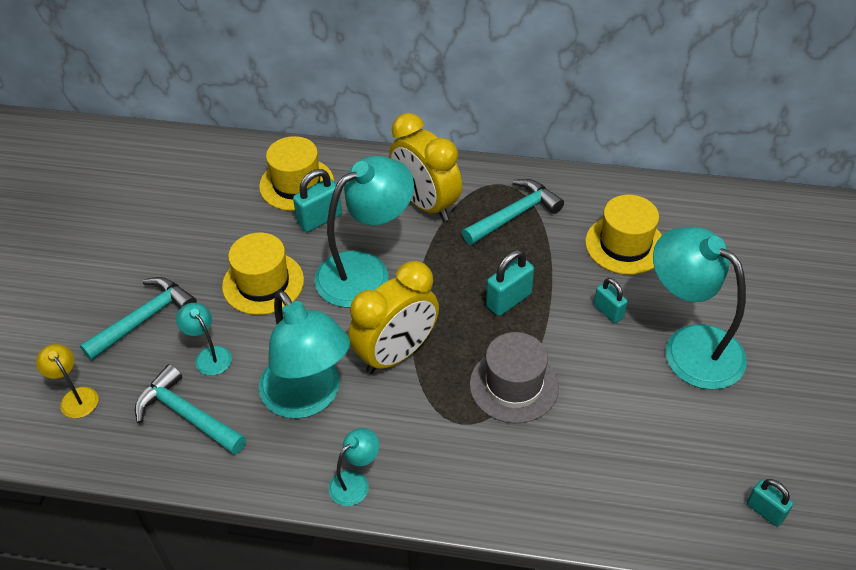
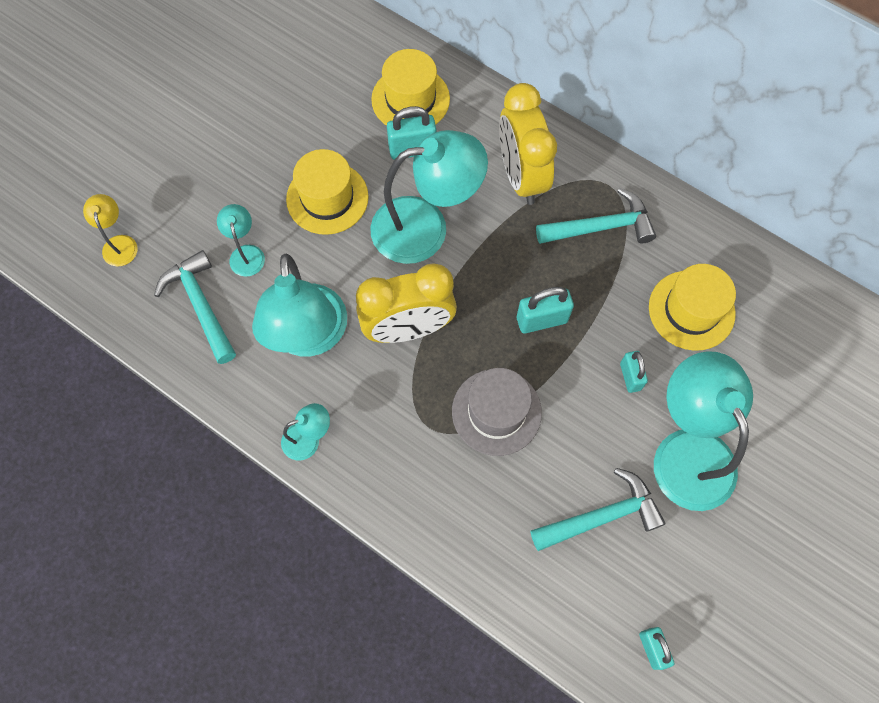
camera: 25 degrees right, 20 degrees up
turquoise hammer [80,277,197,361] -> turquoise hammer moved to [531,468,666,551]

